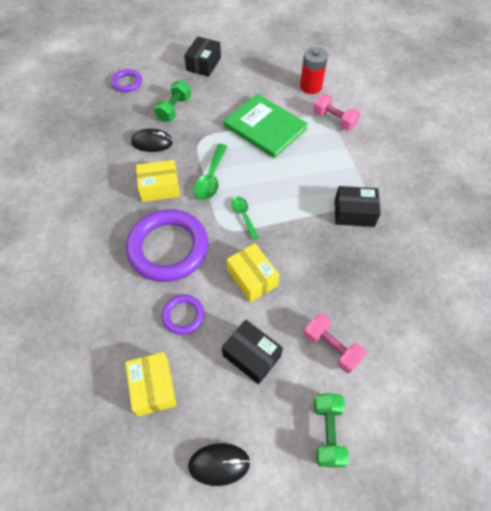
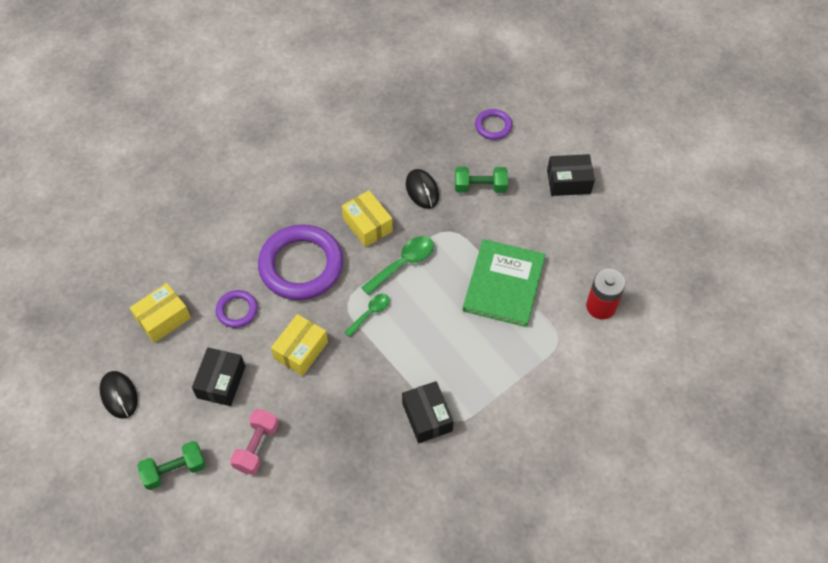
camera: 65 degrees right, 0 degrees up
green spoon [194,144,227,200] -> green spoon turned 150 degrees clockwise [361,236,434,295]
pink dumbbell [313,94,360,131] -> none

